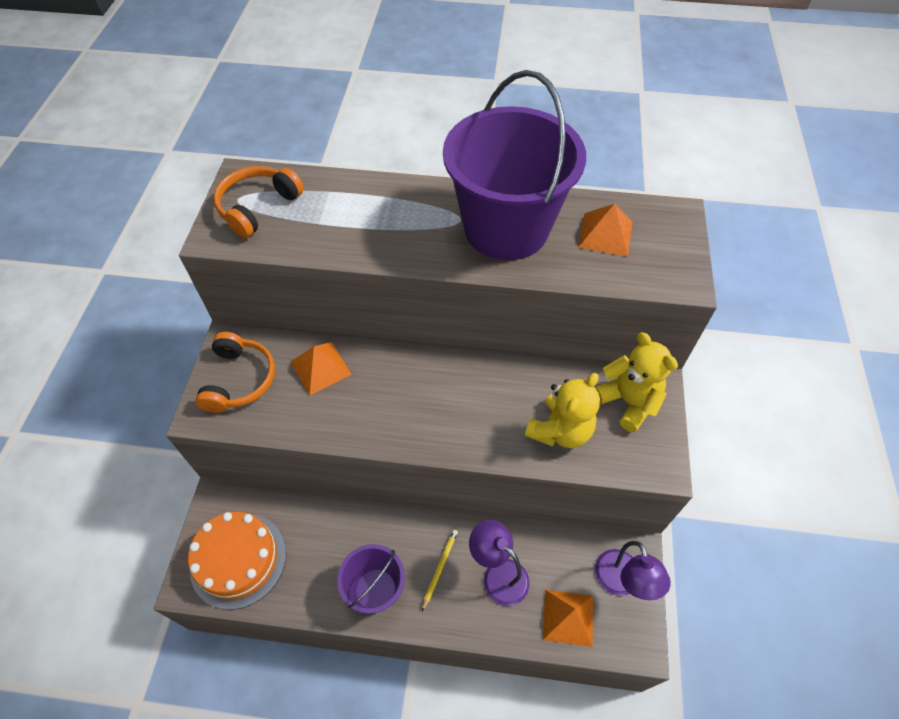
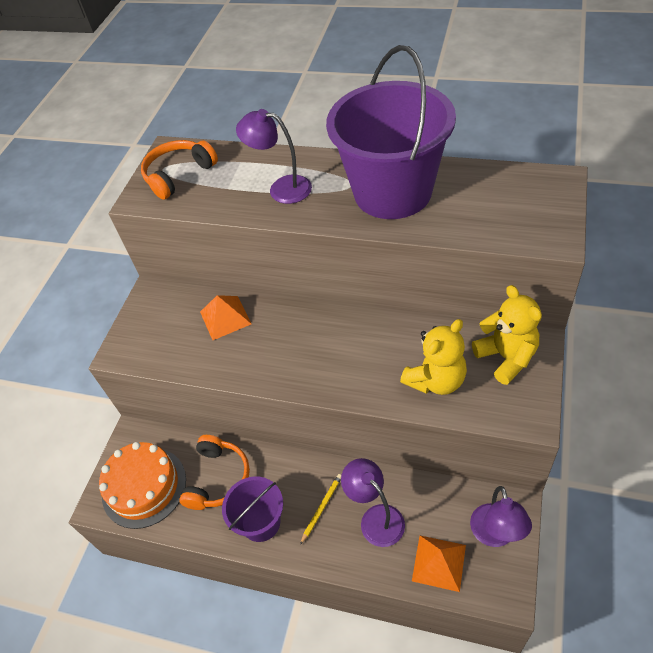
camera: 15 degrees right, 5 degrees down
orange headphones [195,332,275,413] -> orange headphones moved to [179,435,250,510]
orange pyramid [578,204,632,257] -> none
none -> purple lamp [236,109,312,204]

